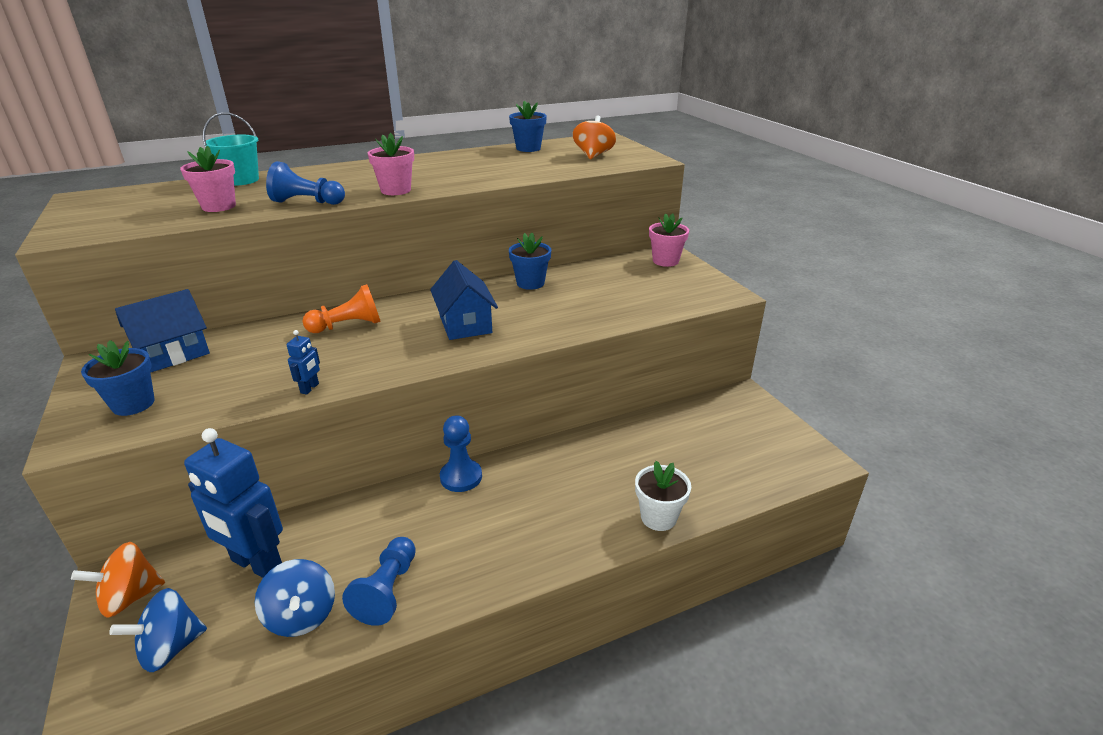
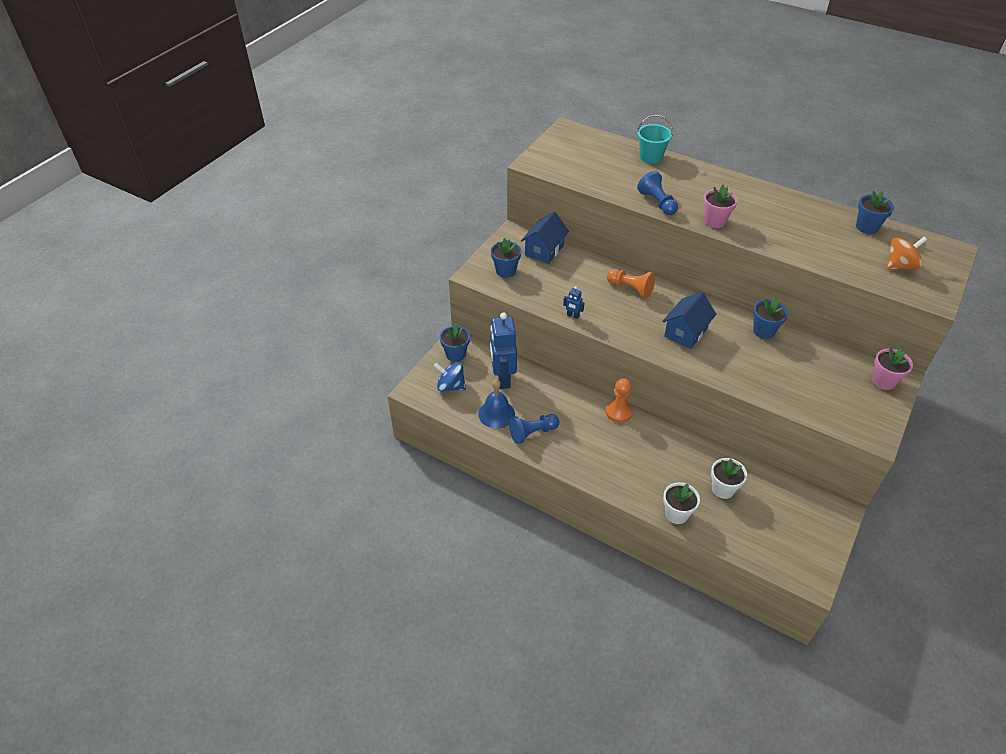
camera: 55 degrees right, 15 degrees up
orange spinning top [71,542,165,617] -> blue flower pot [440,324,470,362]
blue house [115,289,210,373] -> blue house turned 75 degrees counterclockwise [521,212,569,264]
pink flower pot [180,146,236,212] -> none
blue spinning top [255,559,335,637] -> blue bell [478,379,515,429]
blue robot [287,330,320,395] -> blue robot turned 45 degrees clockwise [563,286,584,319]
blue pawn [440,415,482,492] -> orange pawn [606,378,633,423]
none -> white flower pot [711,458,747,499]

